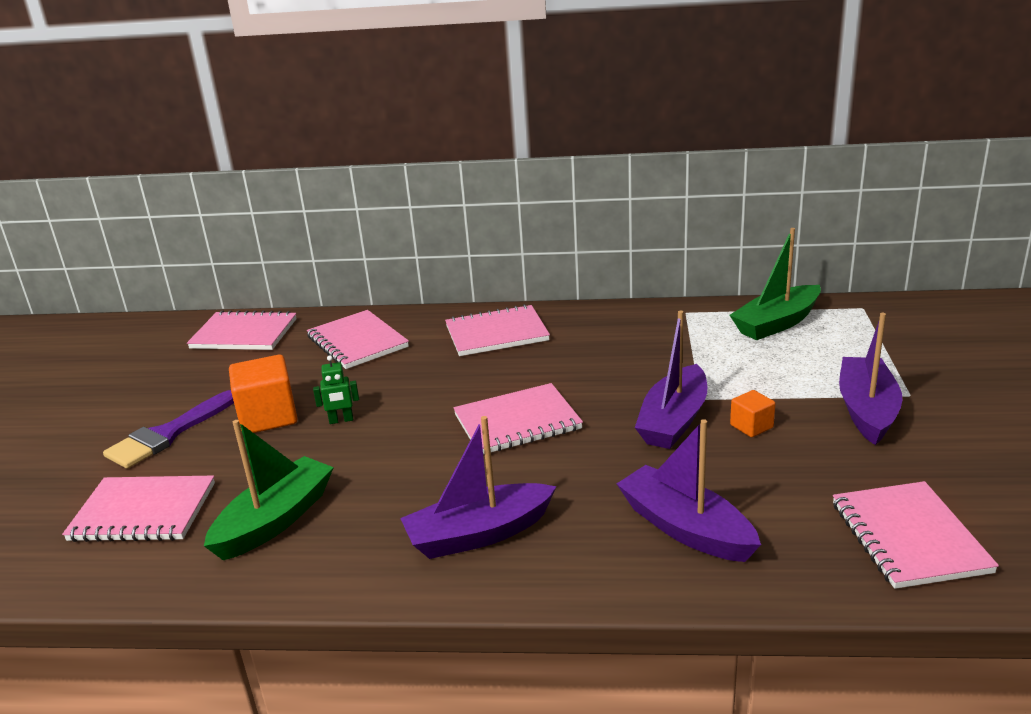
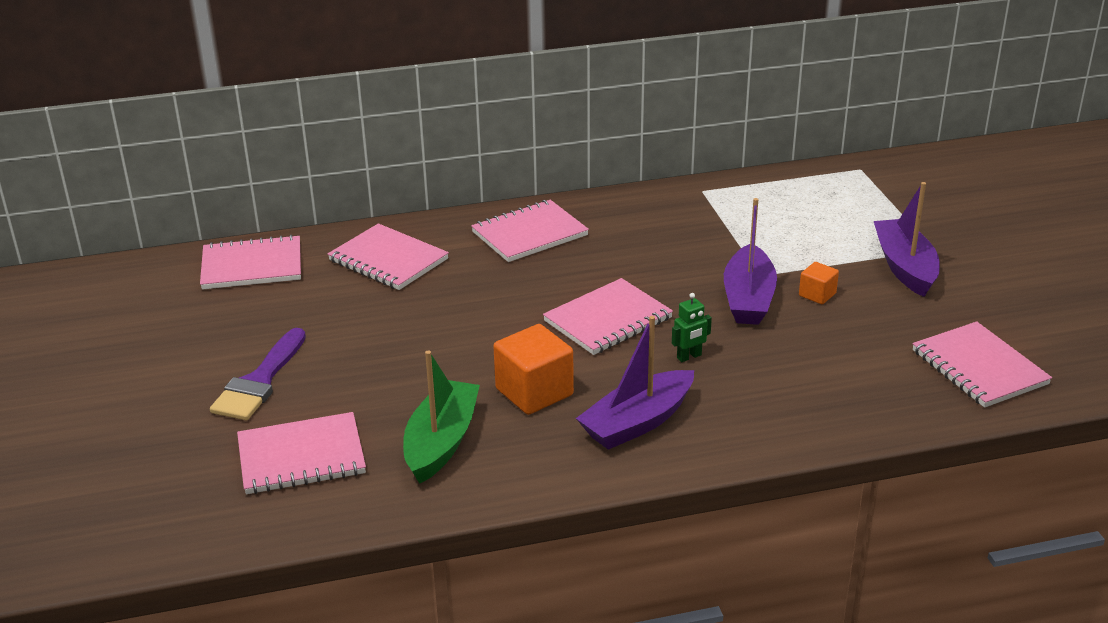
camera: 20 degrees left, 5 degrees up
orange cube [229,355,298,433] -> orange cube moved to [493,324,574,415]
green robot [313,355,359,424] -> green robot moved to [672,293,712,362]
purple boat [617,419,761,562] -> none
green boat [729,228,821,340] -> none

